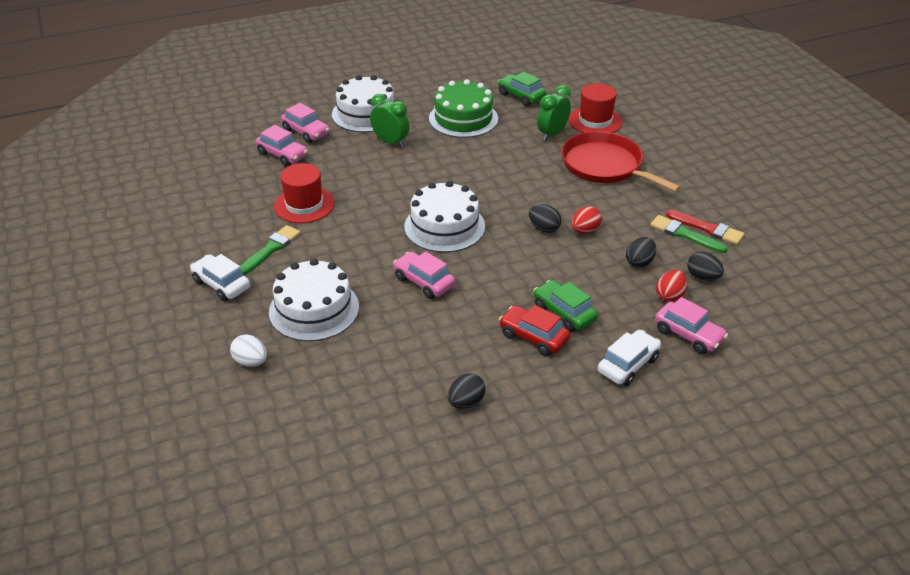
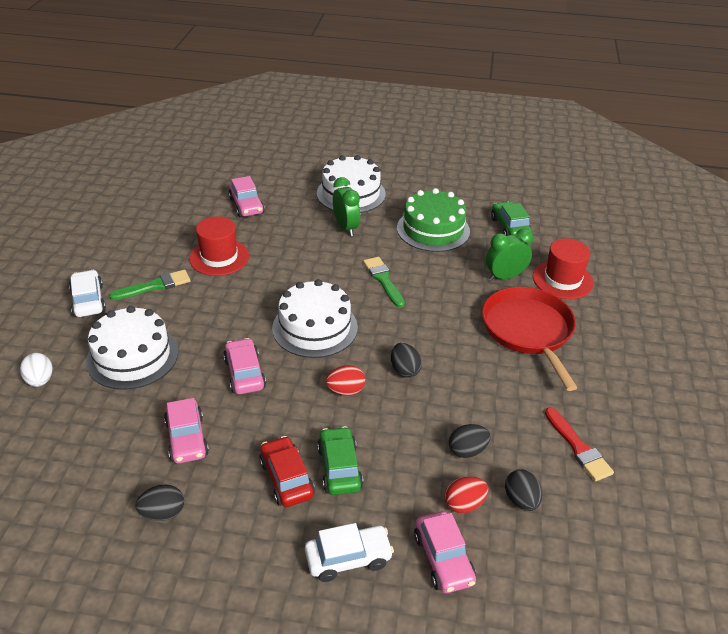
camera: 30 degrees right, 0 degrees up
pink car [281,103,330,143] -> pink car moved to [164,398,209,464]
red egg [571,206,602,234] -> red egg moved to [326,365,366,396]
green brush [650,215,728,253] -> green brush moved to [363,257,405,308]

